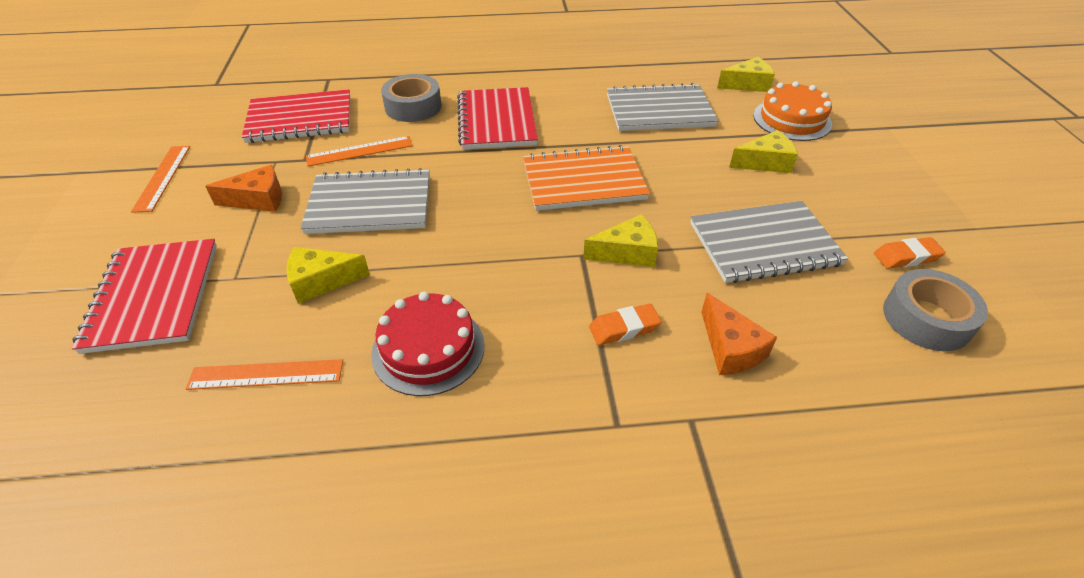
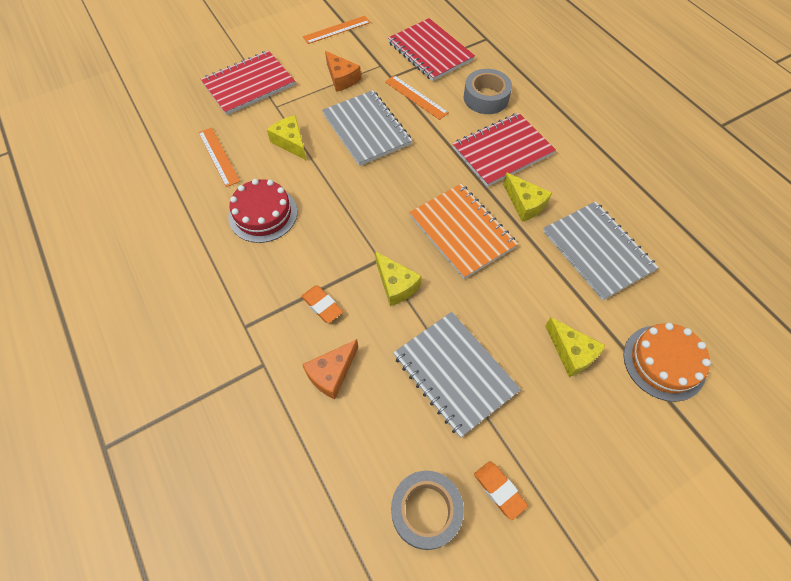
camera: 65 degrees right, 15 degrees up
yellow cheese [717,57,775,92] -> yellow cheese moved to [503,172,552,222]

